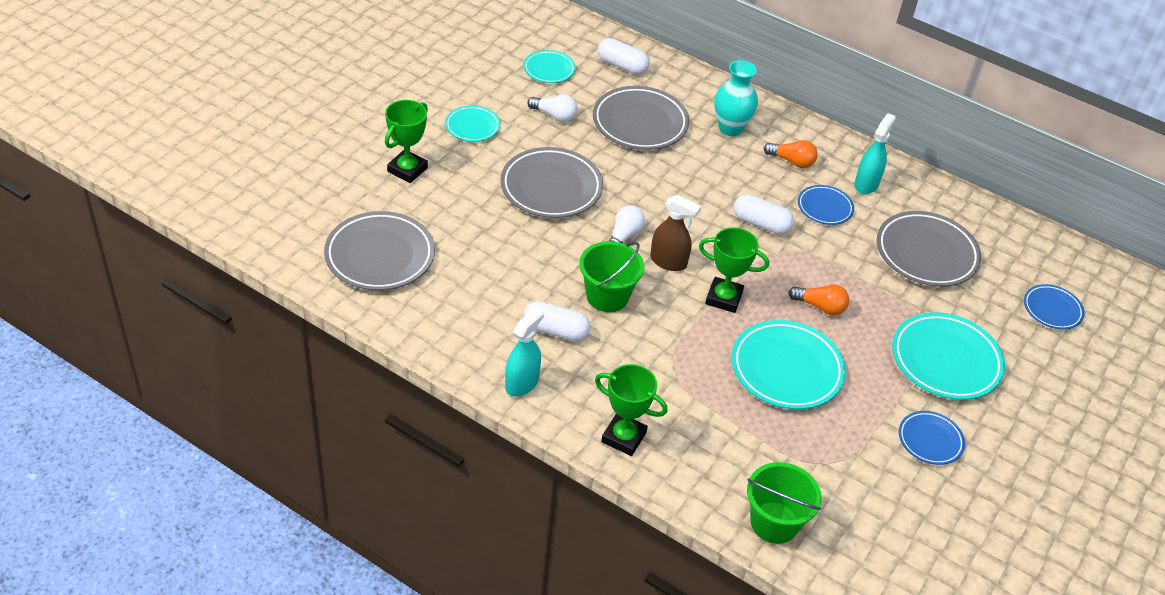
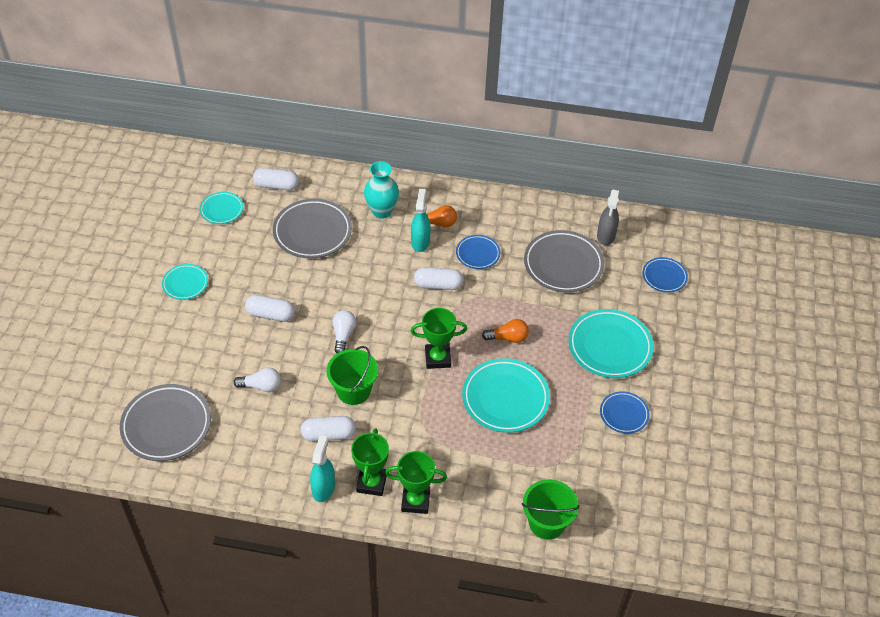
camera: 20 degrees left, 5 degrees up
green trophy [385,100,428,183] -> green trophy moved to [351,428,389,496]
grey plate [500,147,603,218] -> white capsule [245,295,295,322]
white light bulb [527,94,577,122] -> white light bulb moved to [233,367,281,392]
brown spray bottle [650,195,701,271] -> none
turquoise spray bottle [854,113,896,194] -> turquoise spray bottle moved to [411,189,431,252]
none -> grey spray bottle [597,190,619,245]

